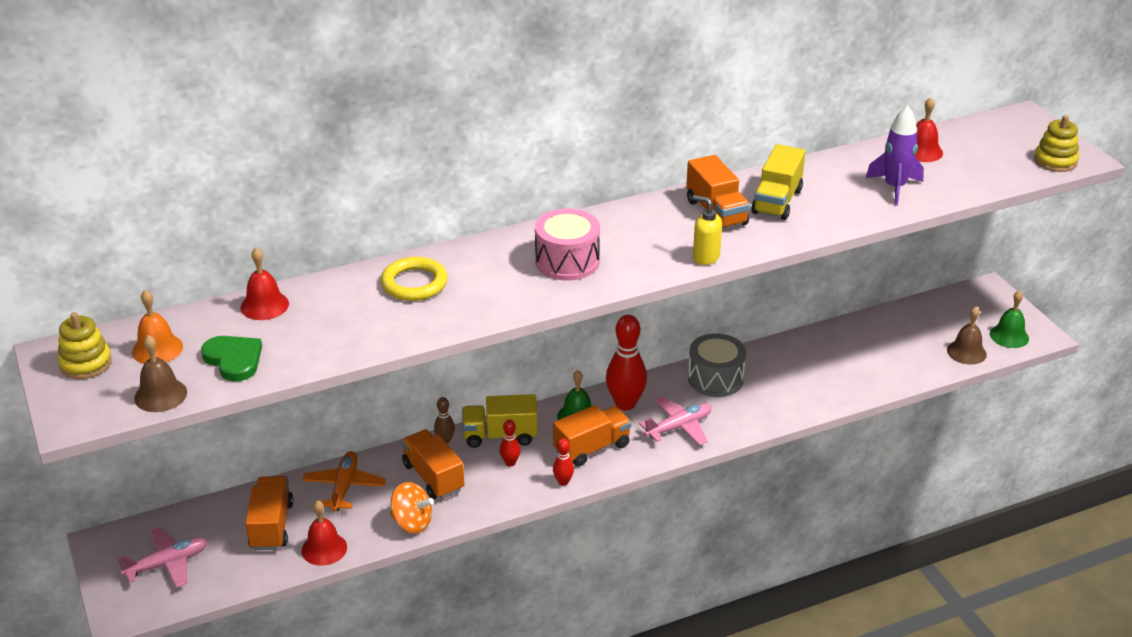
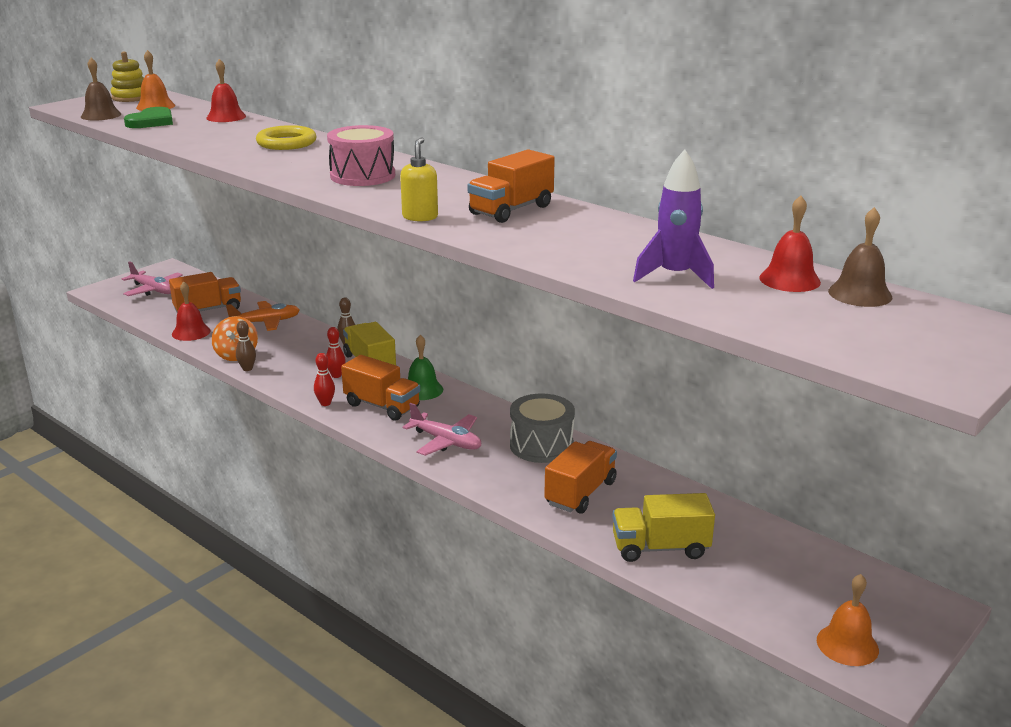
camera: 65 degrees right, 10 degrees down
orange truck [401,430,464,499] -> orange truck moved to [544,441,617,514]
red bowling pin [606,315,647,410] -> none
yellow truck [751,144,805,220] -> yellow truck moved to [612,493,715,562]
brown bell [947,307,987,365] -> brown bell moved to [828,207,892,307]
green bell [990,290,1029,348] -> orange bell [817,574,879,666]
yellow stacking toy [1034,115,1079,172] -> none
none -> brown bowling pin [236,321,256,371]

